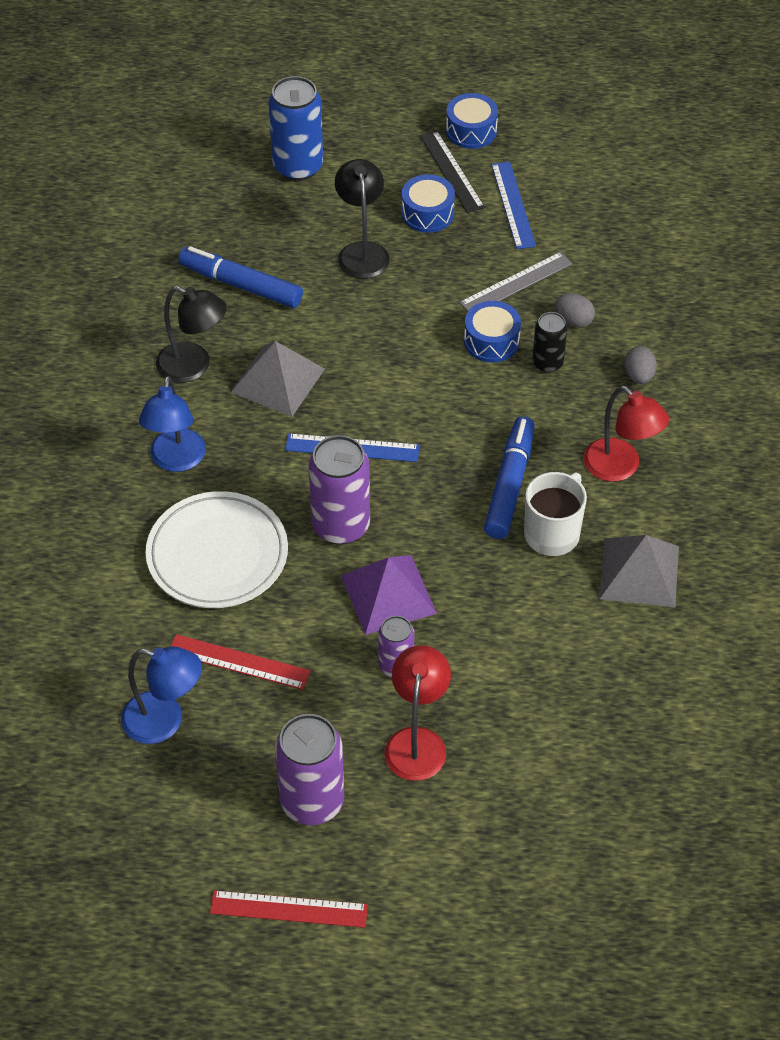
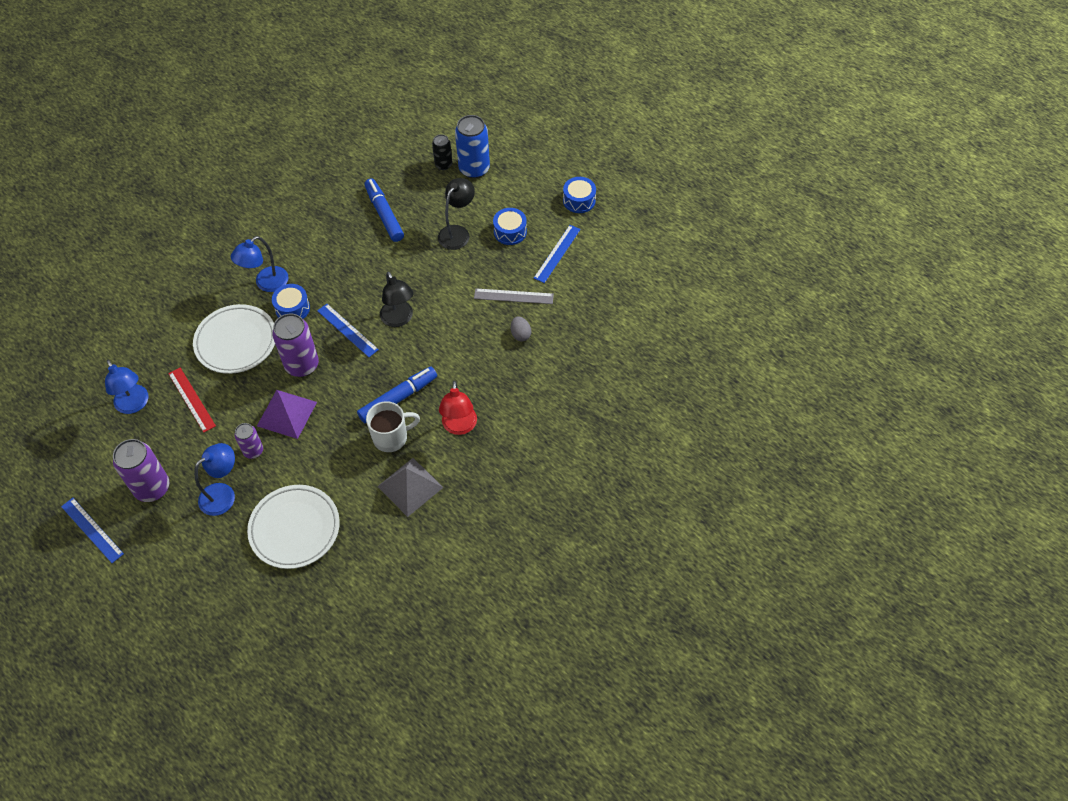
camera: 40 degrees right, 5 degrees up
black lamp [156,286,227,383] -> black lamp moved to [380,271,414,327]
red ruler [210,890,368,928] -> blue ruler [61,498,124,563]
grey pyramid [231,341,325,417] -> none
red lamp [385,645,451,781] -> blue lamp [194,443,235,516]
black ruler [420,130,485,213] -> none
blue drum [464,301,521,362] -> blue drum moved to [272,284,310,319]
black can [532,312,567,373] -> black can moved to [432,134,453,170]
grey egg [624,346,657,384] -> none
none -> white plate [247,485,340,569]

